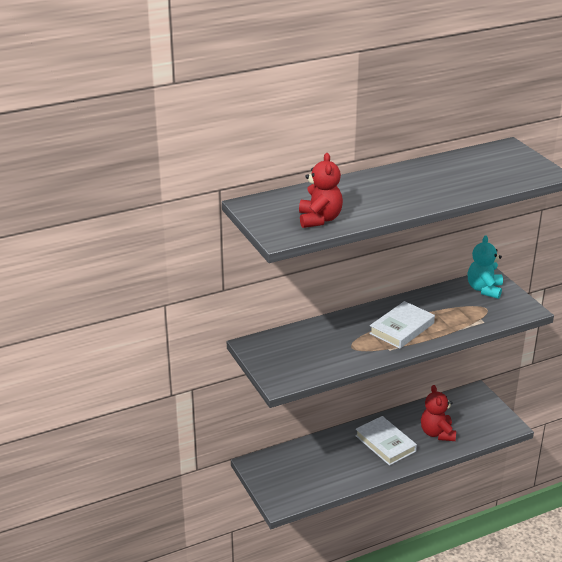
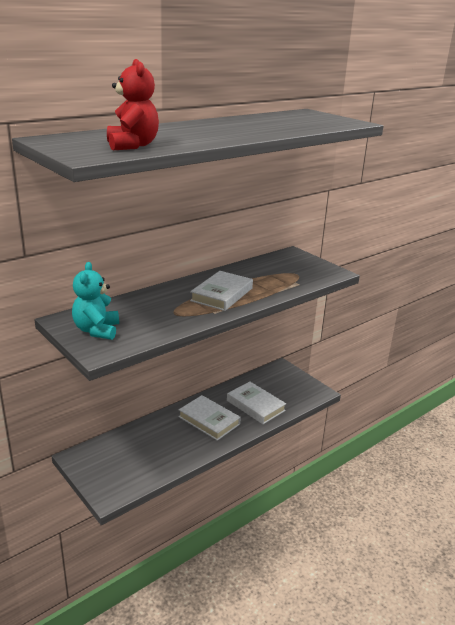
camera: 15 degrees left, 5 degrees down
red teddy bear [421,385,456,441] -> white book [227,382,286,424]
turquoise teddy bear [468,235,503,299] -> turquoise teddy bear moved to [72,262,119,340]

